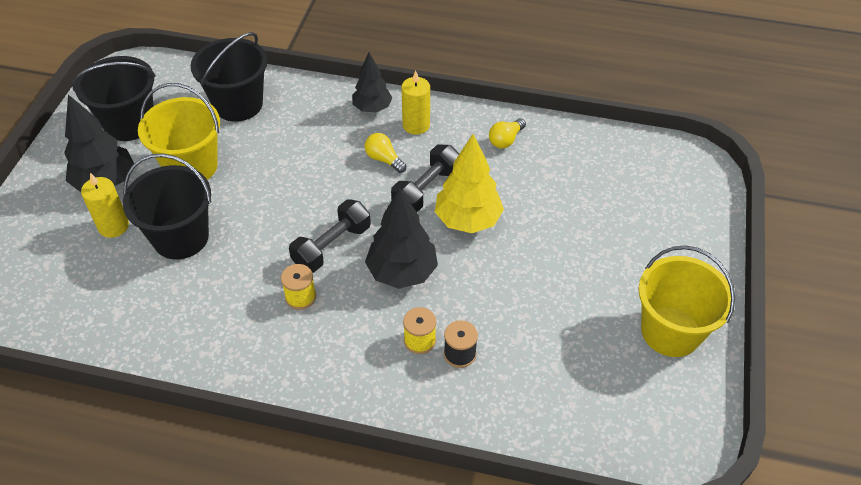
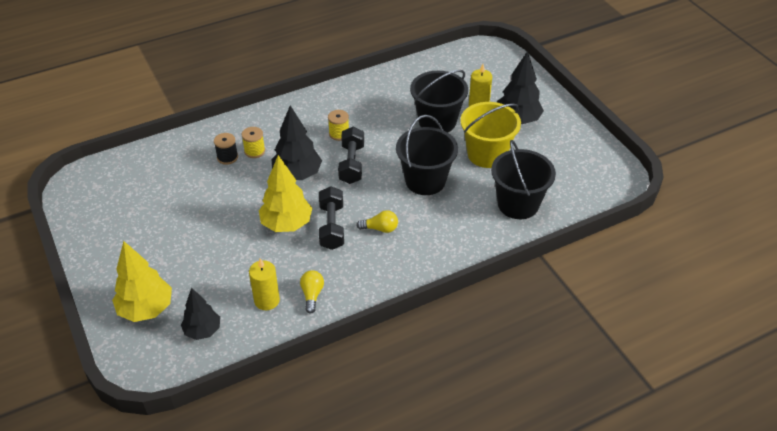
camera: 140 degrees right, 5 degrees down
black bucket [72,56,156,141] -> black bucket moved to [396,115,458,195]
black tree [352,52,393,113] -> black tree moved to [181,288,220,340]
yellow candle [402,71,430,135] -> yellow candle moved to [249,258,280,310]
yellow bucket [638,245,735,357] -> none
none -> yellow tree [112,241,172,322]

